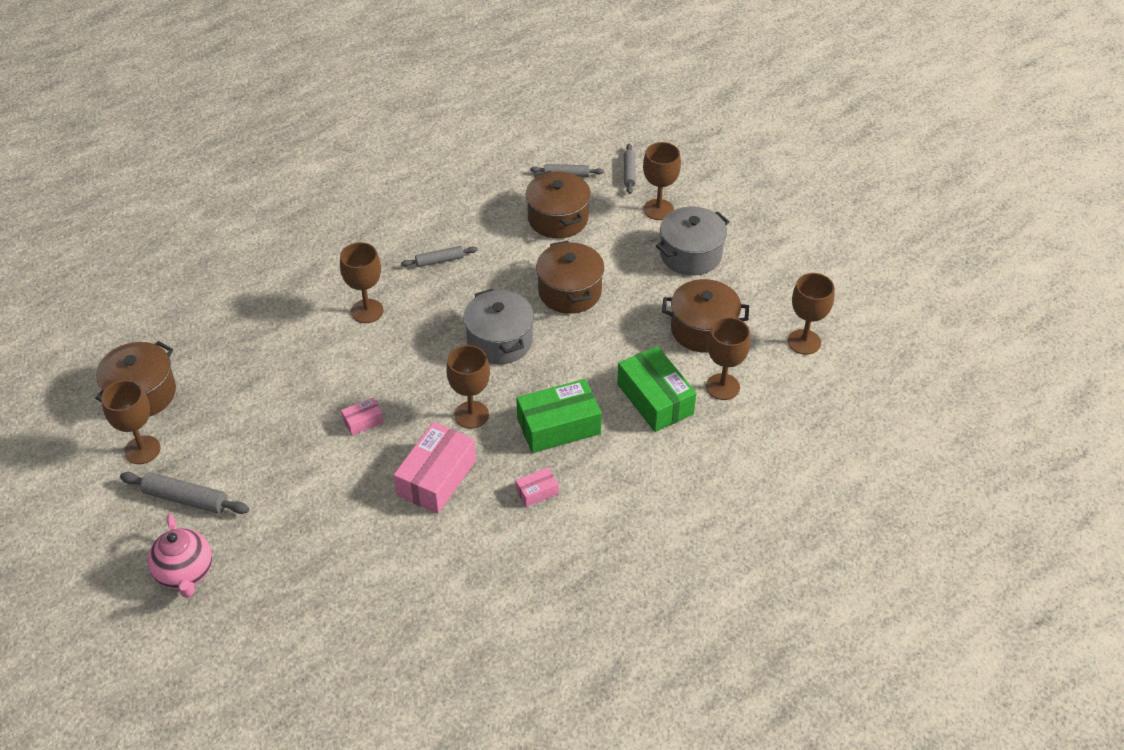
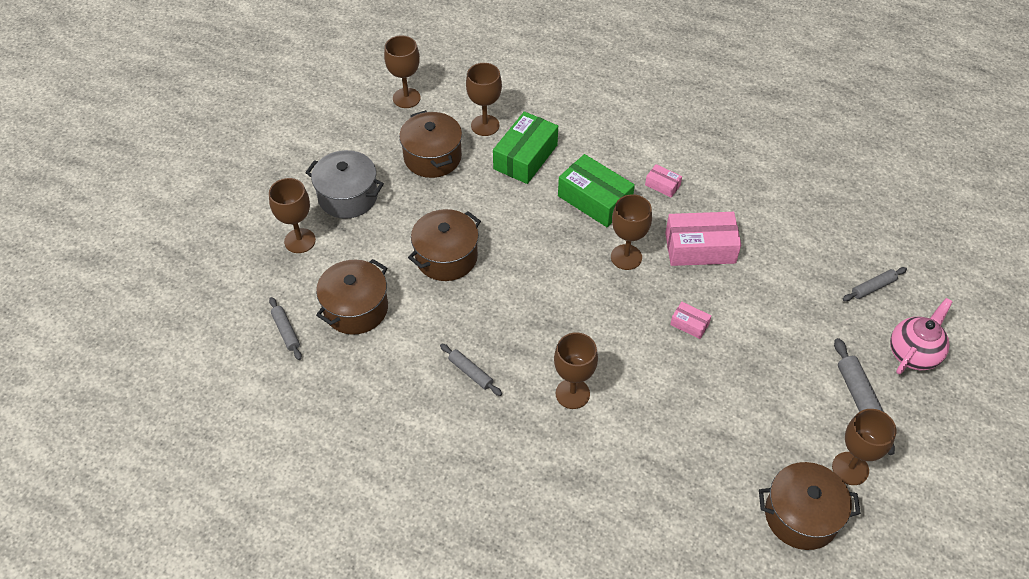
camera: 120 degrees left, 5 degrees up
grey pot [463,289,534,365] -> none
grey rolling pin [624,144,636,194] -> grey rolling pin moved to [842,267,907,301]

